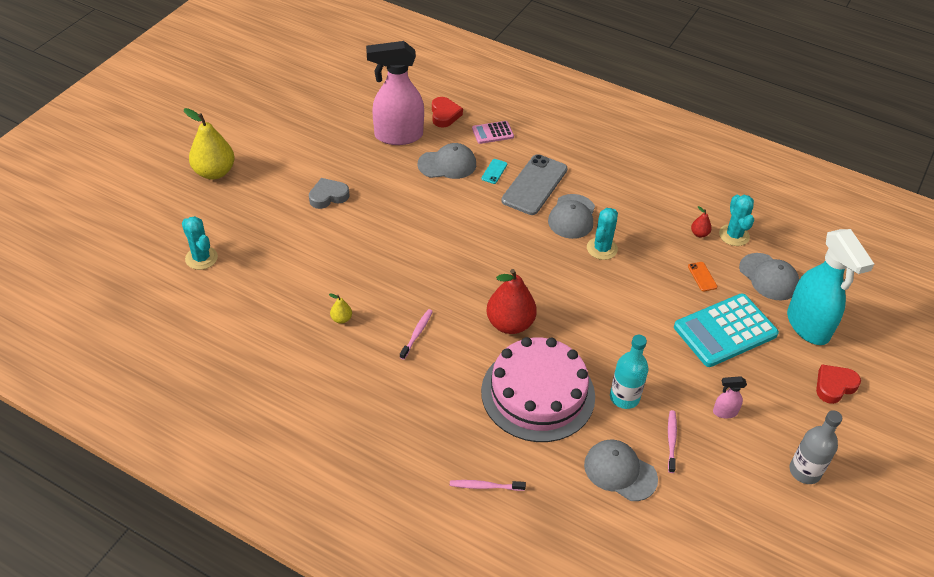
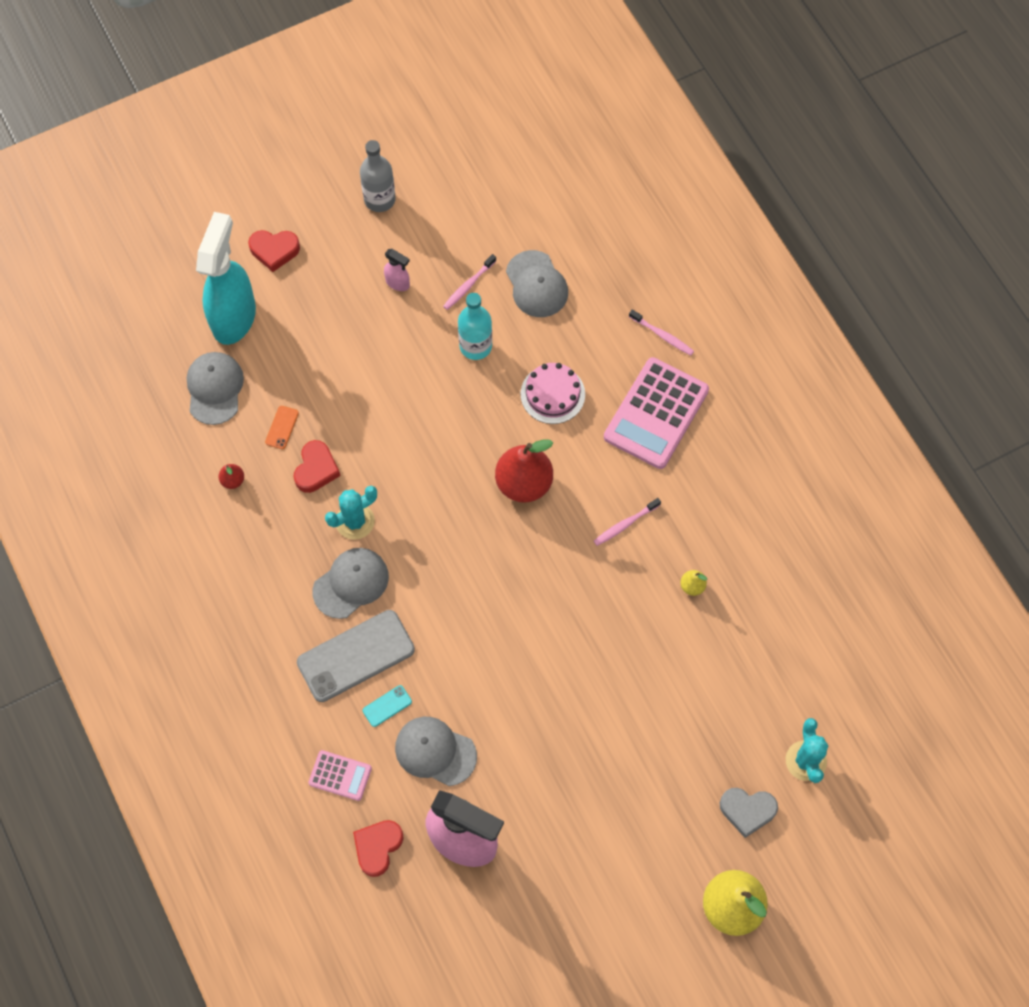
camera: 145 degrees left, 20 degrees up
grey heart [309,178,350,209] -> grey heart moved to [720,788,778,838]
pink cake [481,337,595,442] -> pink cake [521,363,585,424], size x0.52
turquoise calculator [674,294,779,367] -> none
turquoise cactus [719,195,754,246] -> none
none -> red heart [294,440,341,493]
none -> pink calculator [604,357,709,469]

